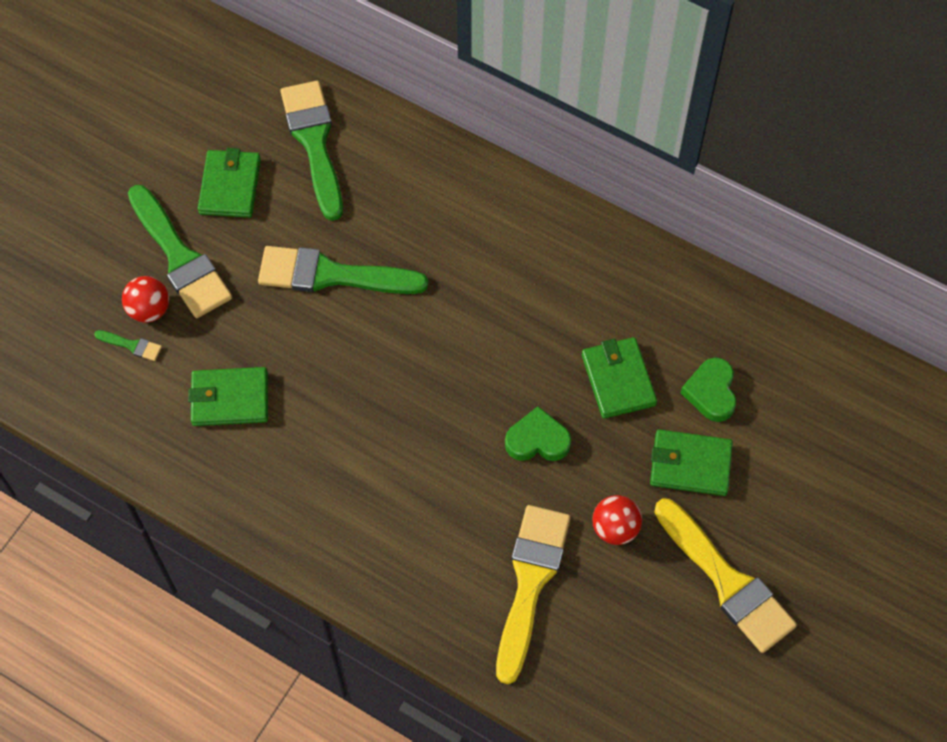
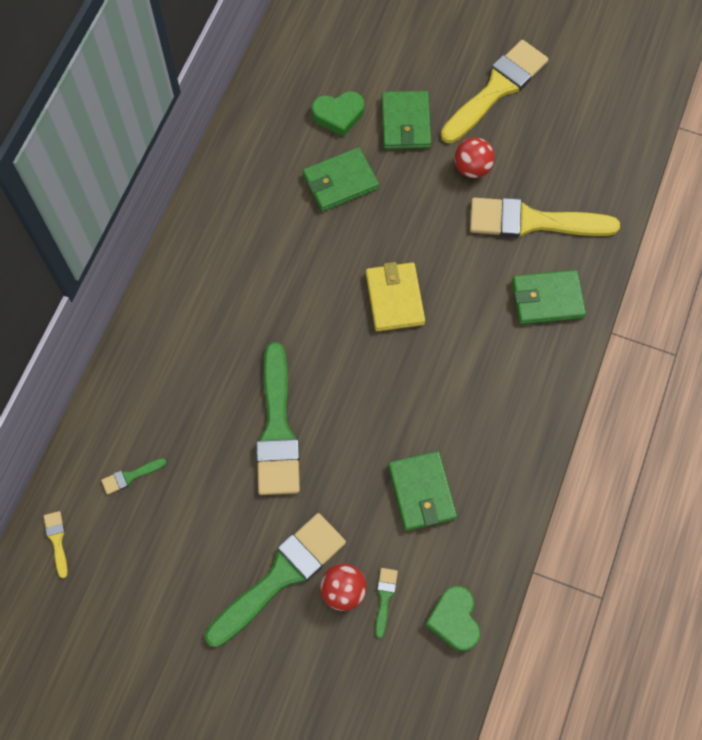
camera: 100 degrees left, 5 degrees up
green wallet [198,148,261,218] -> green wallet moved to [512,270,586,324]
green brush [281,81,343,221] -> green brush [101,458,166,495], size x0.41
green heart [505,406,571,461] -> green heart moved to [425,586,480,651]
none -> yellow brush [44,511,68,578]
none -> yellow wallet [366,262,425,331]

